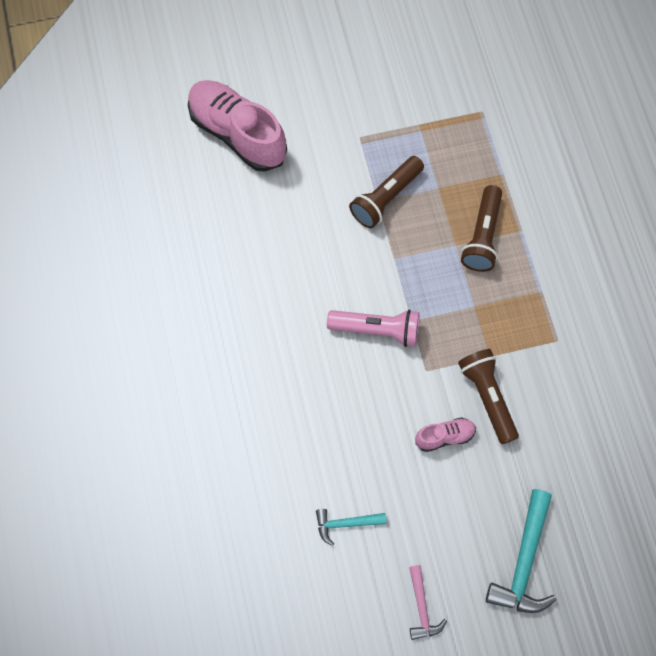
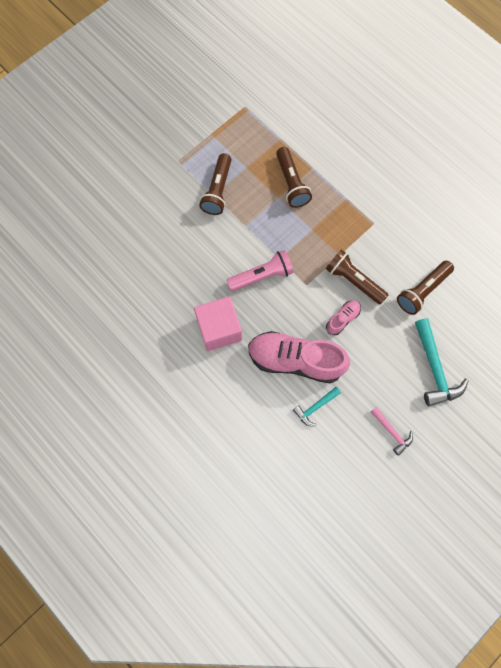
camera: 30 degrees left, 5 degrees up
pink shoe [188,80,287,172] -> pink shoe moved to [248,331,350,383]
none -> pink cube [194,296,242,351]
none -> brown flashlight [397,261,454,315]

